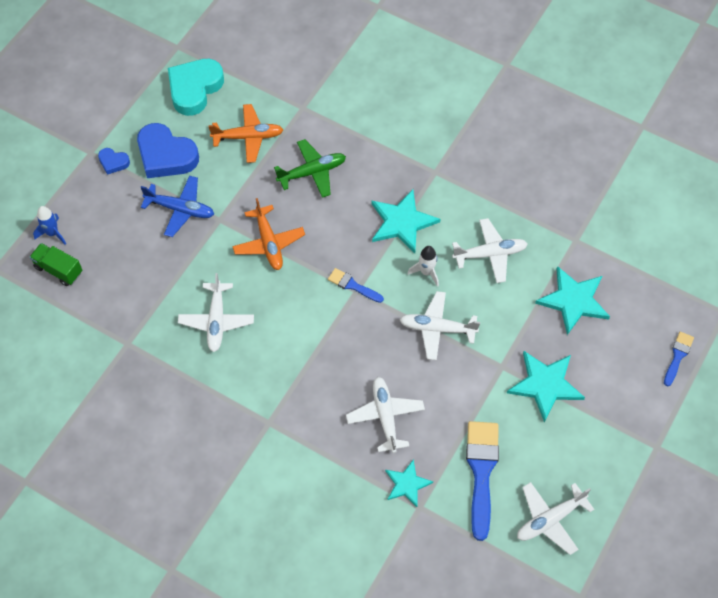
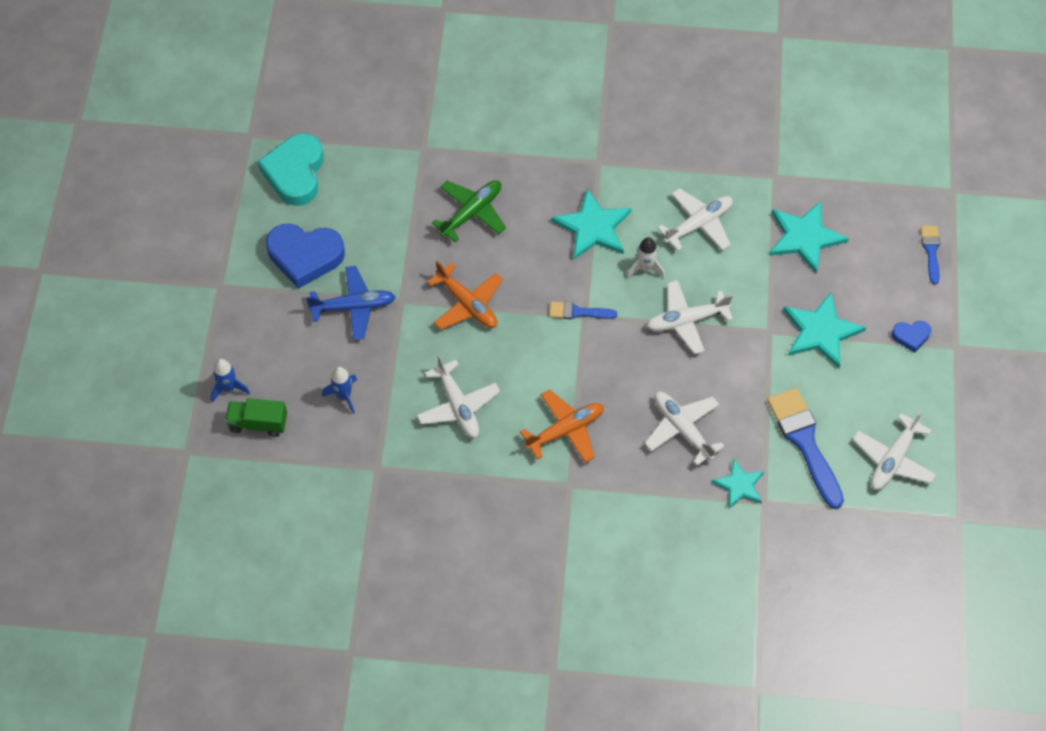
camera: 25 degrees left, 0 degrees up
blue heart [98,148,130,175] -> blue heart moved to [892,321,931,353]
orange plane [208,104,283,163] -> orange plane moved to [520,390,604,463]
none -> blue rocket [322,367,357,414]

